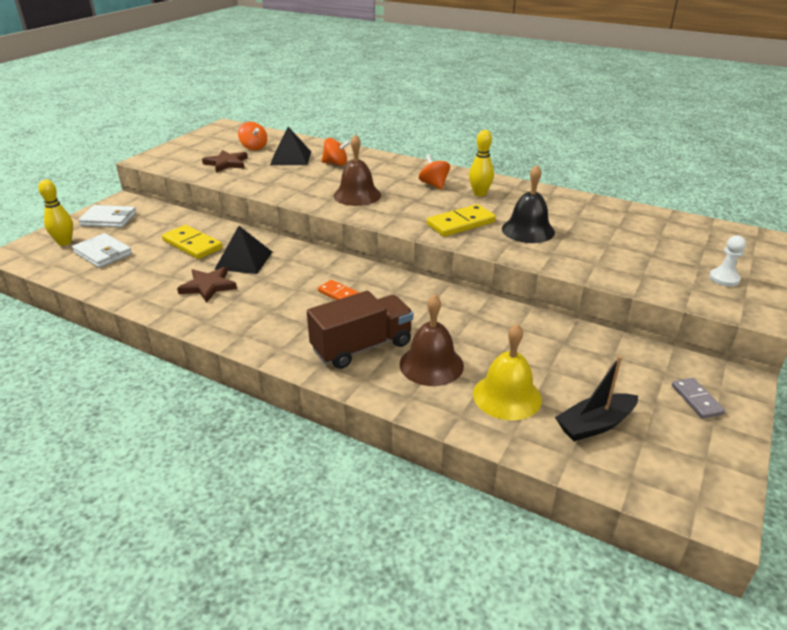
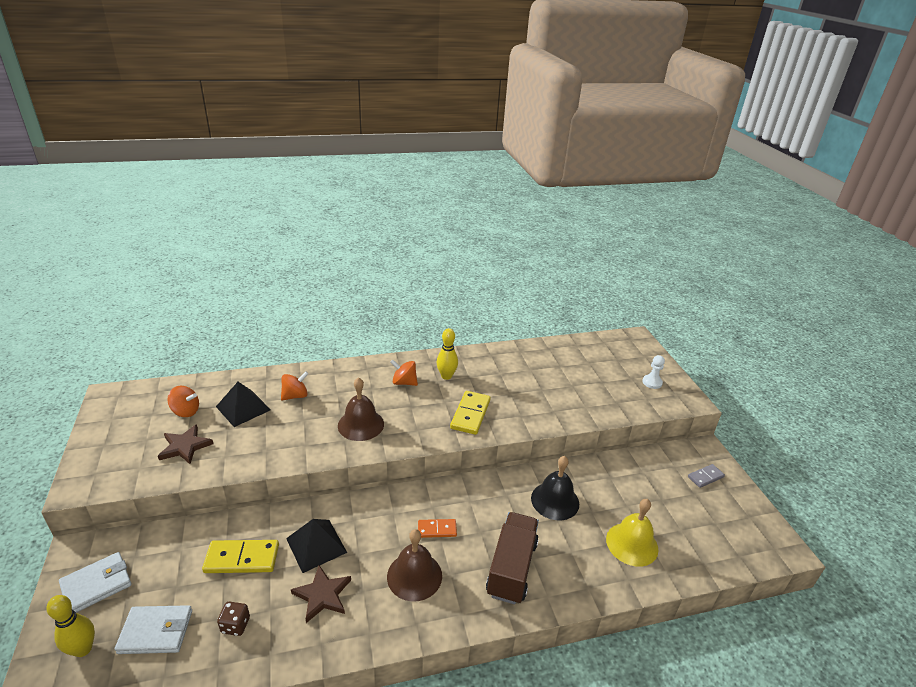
camera: 45 degrees left, 0 degrees up
brown bell [400,294,464,386] -> brown bell moved to [387,529,442,601]
black bell [502,165,555,243] -> black bell moved to [531,456,579,520]
black boat [555,356,638,441] -> none
grey domino [672,378,725,419] -> grey domino turned 60 degrees counterclockwise [688,464,725,488]
none -> brown dice [217,601,250,636]

